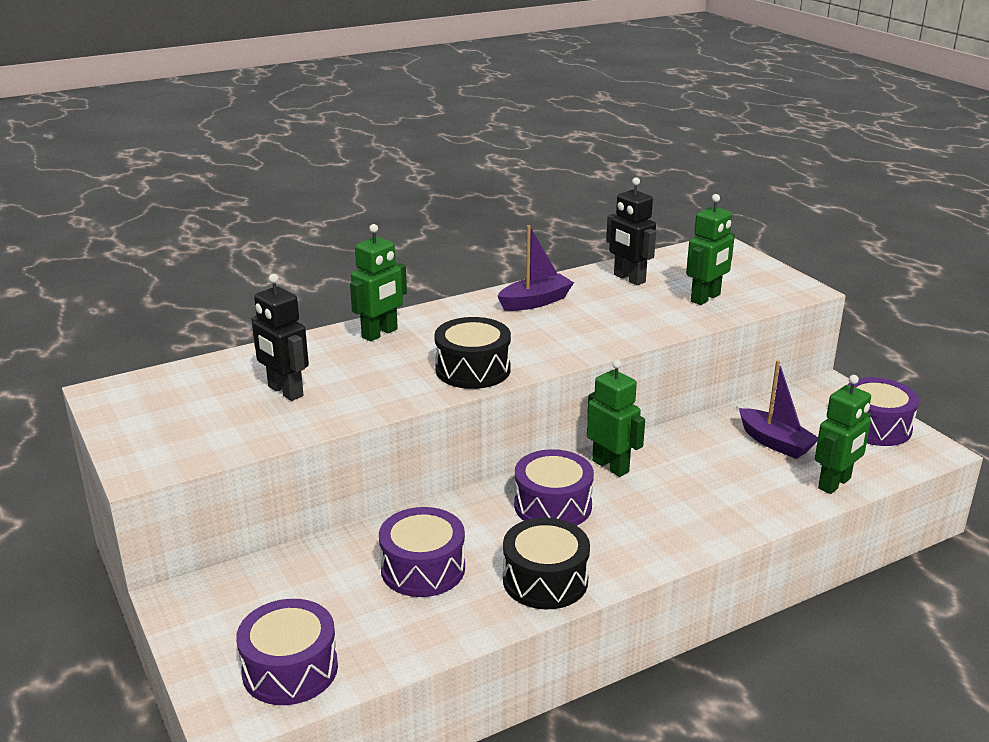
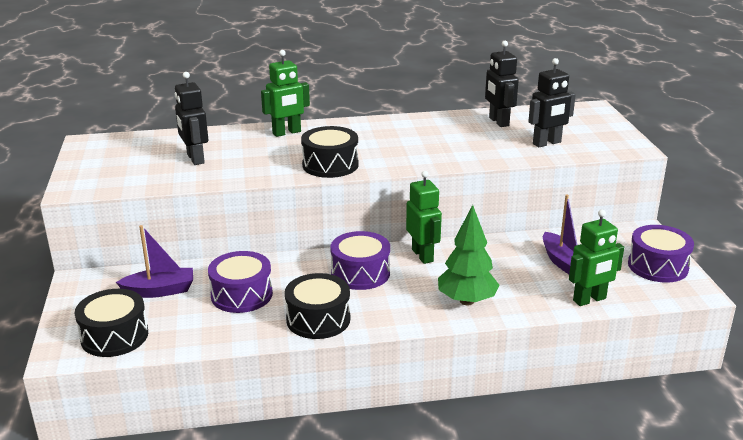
camera: 20 degrees right, 0 degrees up
purple drum [236,599,338,705] -> black drum [75,289,148,357]
purple boat [497,225,574,311] -> purple boat moved to [116,225,193,298]
green robot [686,194,735,305] -> black robot [528,58,576,147]
none -> green tree [438,205,499,305]

